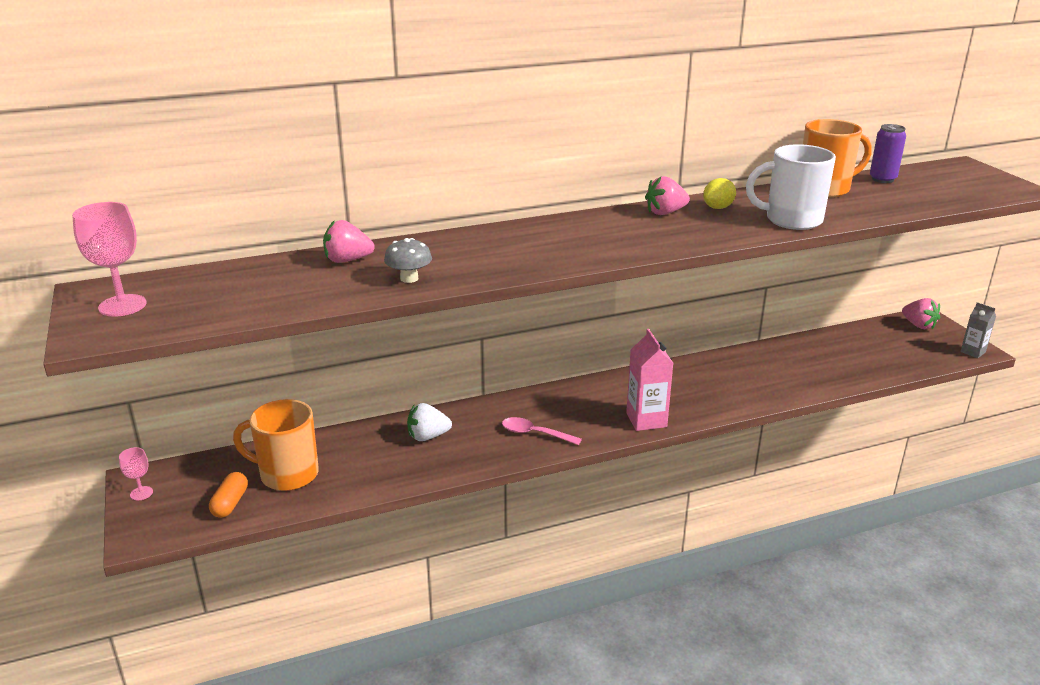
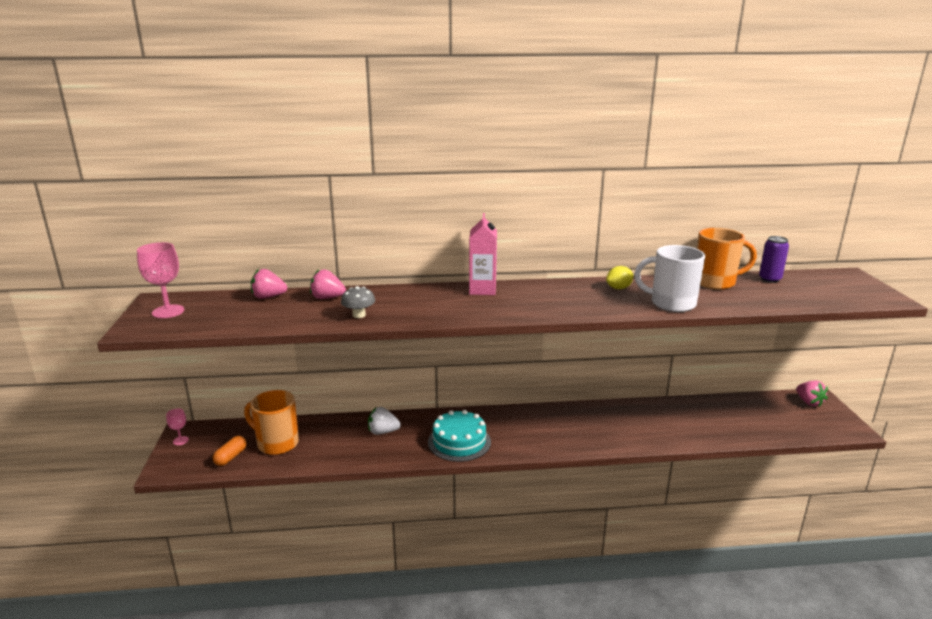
camera: 15 degrees right, 5 degrees down
pink spoon [502,417,582,445] -> turquoise cake [428,410,491,462]
pink carton [626,329,673,431] -> pink carton moved to [469,213,497,295]
pink strawberry [645,176,690,215] -> pink strawberry moved to [251,269,287,299]
grey carton [960,302,996,358] -> none

